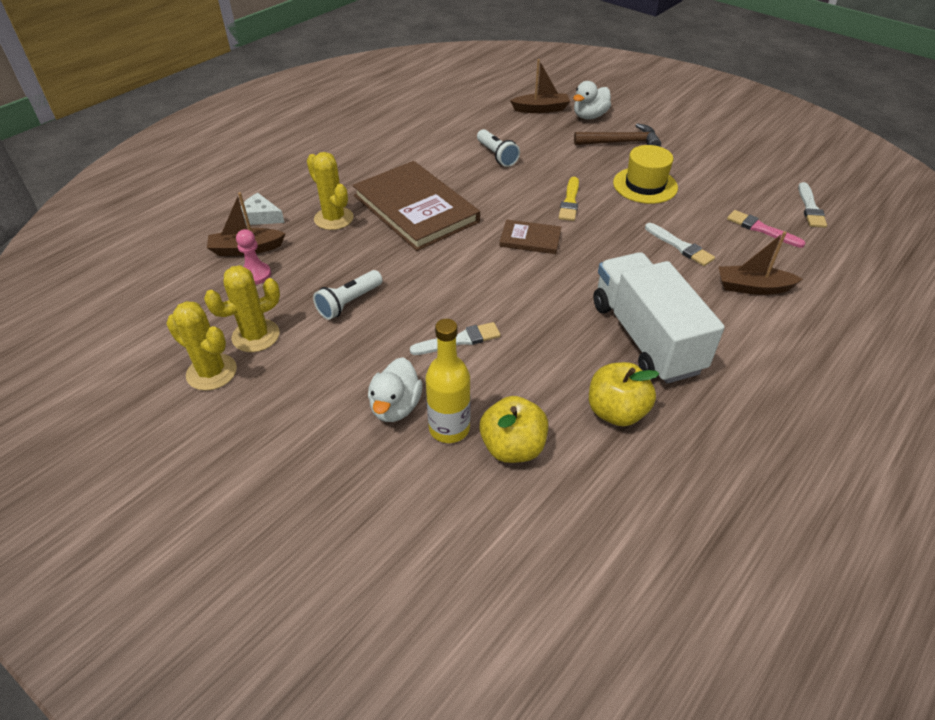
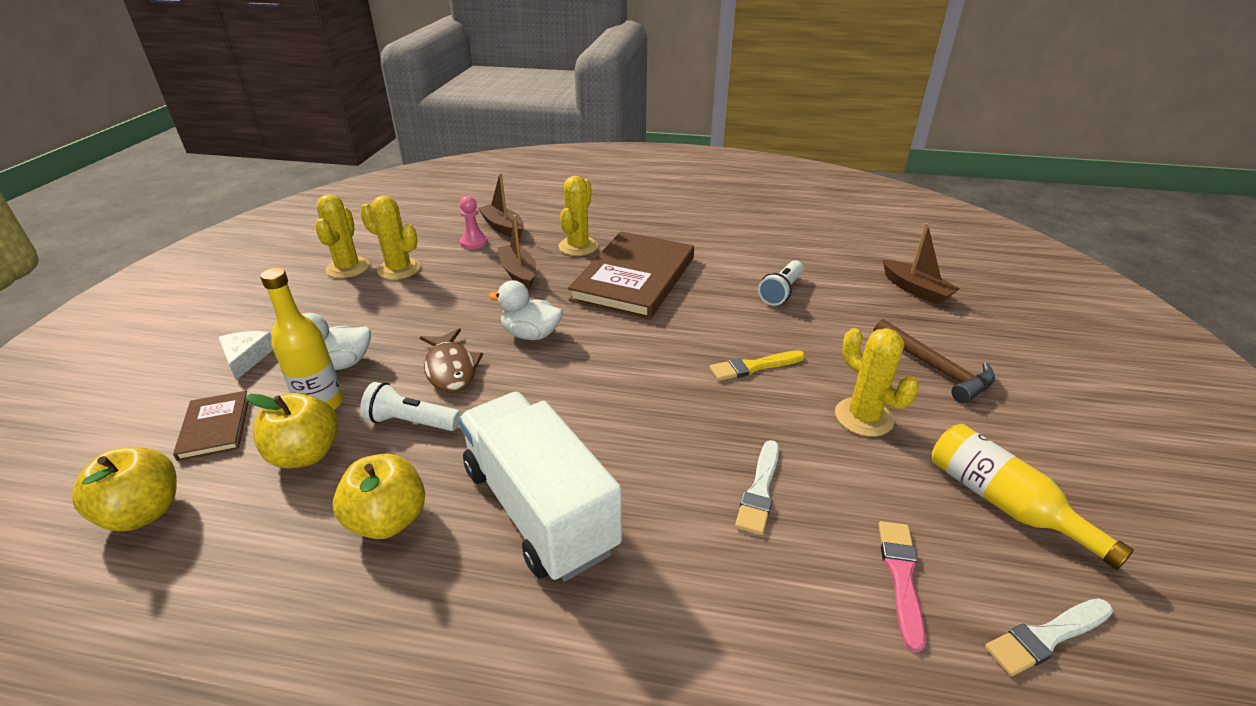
camera: 60 degrees right, 10 degrees down
white cheese [241,193,285,225] -> white cheese moved to [218,331,273,380]
white flashlight [313,270,383,320] -> white flashlight moved to [360,382,461,431]
white brush [410,322,501,355] -> brown fish [420,328,483,393]
brown book [500,219,561,254] -> brown book moved to [173,391,249,461]
white duck [573,81,611,119] -> white duck moved to [488,280,563,340]
white truck [593,252,725,384] -> white truck turned 75 degrees counterclockwise [458,392,622,582]
yellow hat [613,145,678,204] -> yellow cactus [835,328,919,437]
brown boat [719,231,803,295] -> brown boat moved to [497,215,536,290]
none -> yellow apple [72,447,177,531]
none -> yellow bottle [931,424,1134,570]

